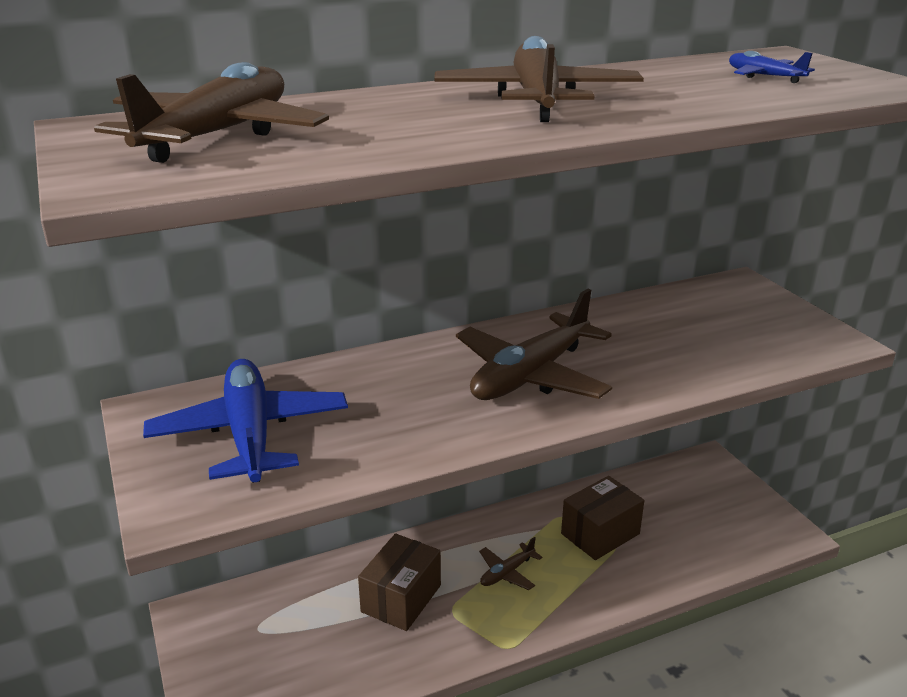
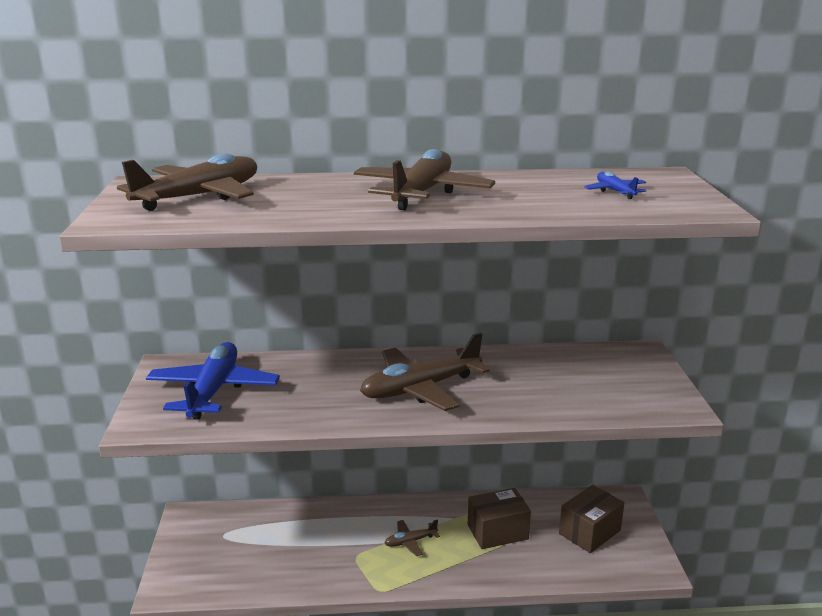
camera: 20 degrees right, 5 degrees down
brown box [358,533,441,631] -> brown box moved to [559,485,624,553]

